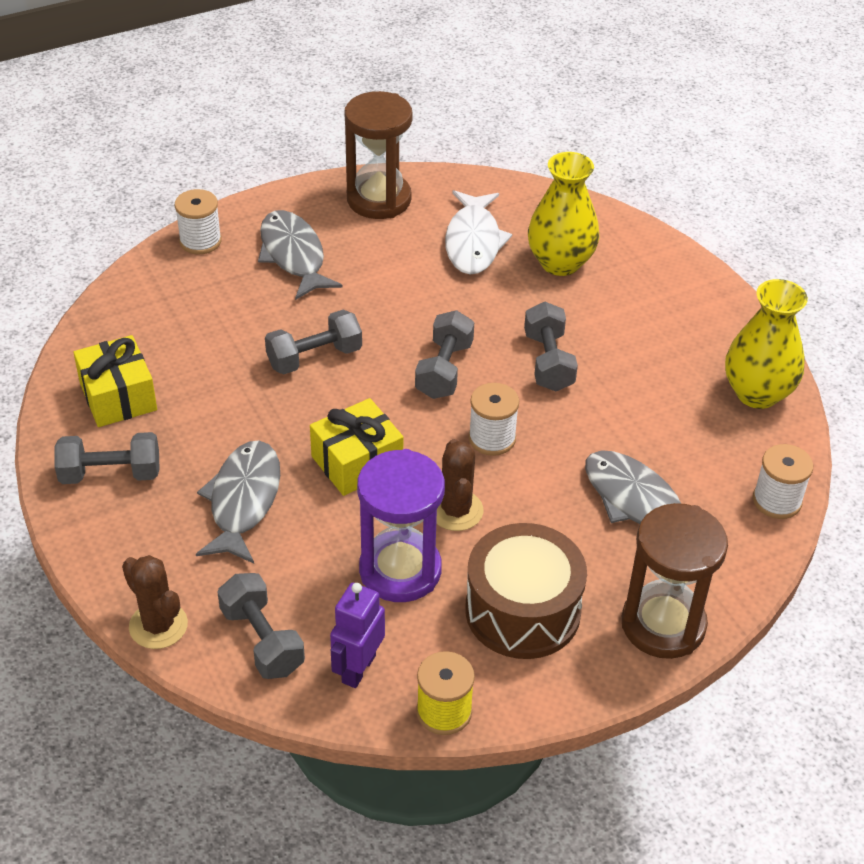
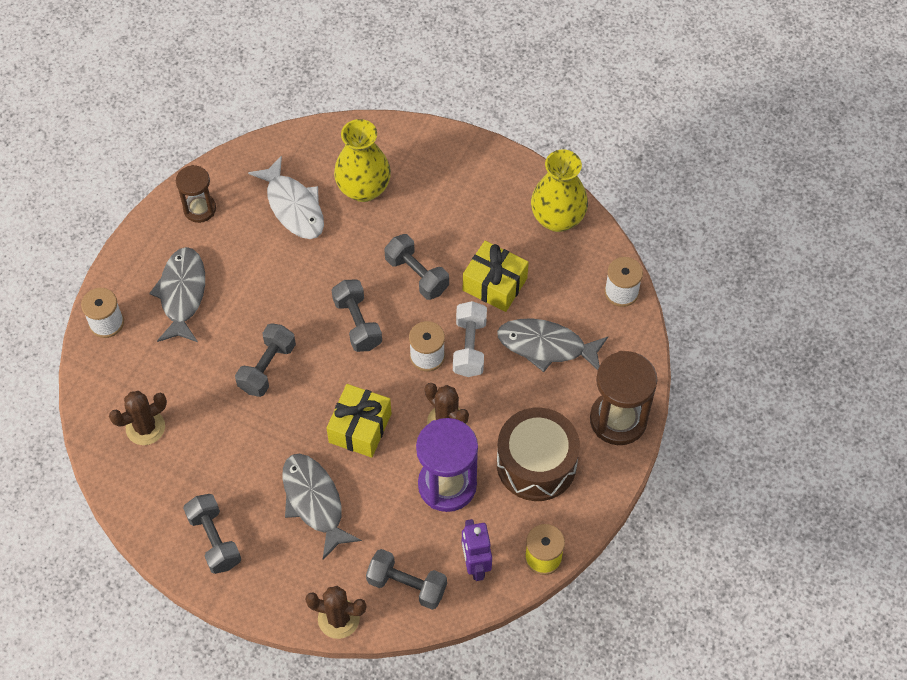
camera: 35 degrees left, 15 degrees up
grey dumbbell [54,432,160,484] -> grey dumbbell turned 75 degrees counterclockwise [183,494,241,574]
yellow gift [73,335,157,427] -> yellow gift moved to [463,241,529,312]
grey fish [258,210,343,300] -> grey fish turned 60 degrees clockwise [149,247,205,342]
brown hourglass [344,91,413,219] -> brown hourglass [176,165,216,223], size x0.61
none -> brown cactus [109,391,167,445]
none -> white dumbbell [453,301,487,377]

